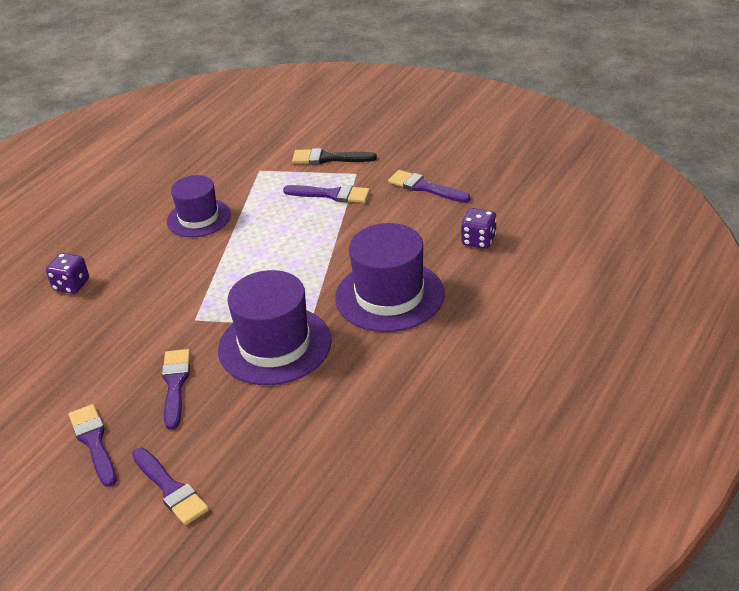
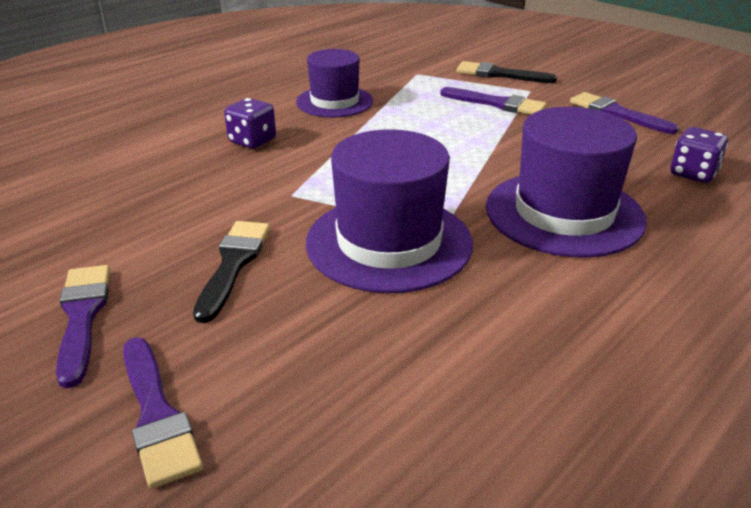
camera: 10 degrees right, 5 degrees down
purple dice [46,253,89,294] -> purple dice moved to [224,98,276,149]
purple brush [162,349,190,430] -> black brush [193,221,270,323]

